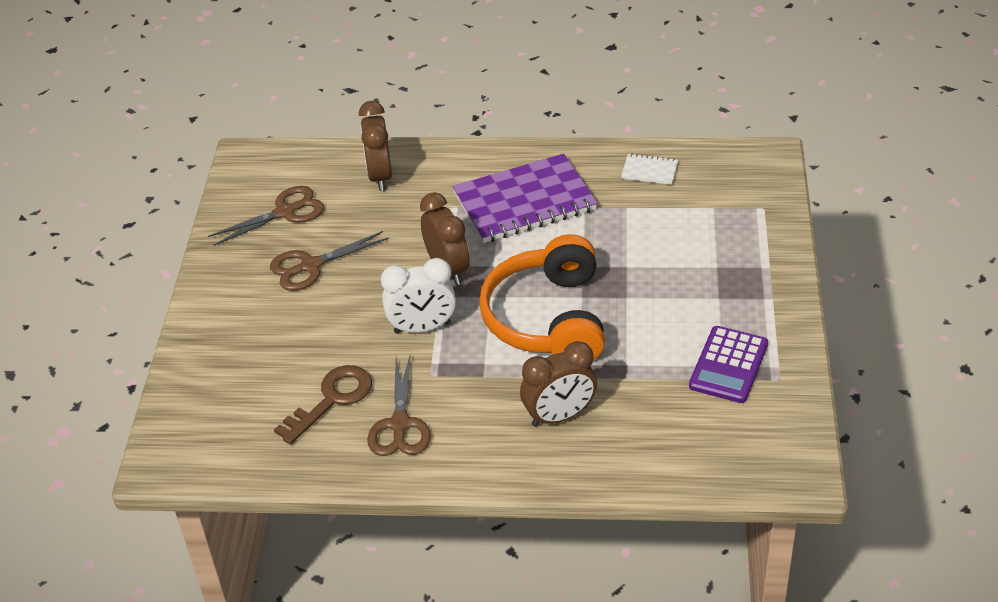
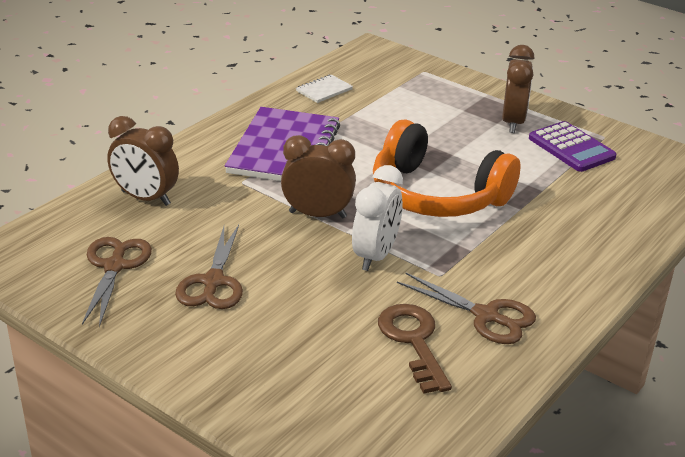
camera: 60 degrees left, 10 degrees down
brown clock [520,341,597,427] -> brown clock moved to [502,45,535,133]

